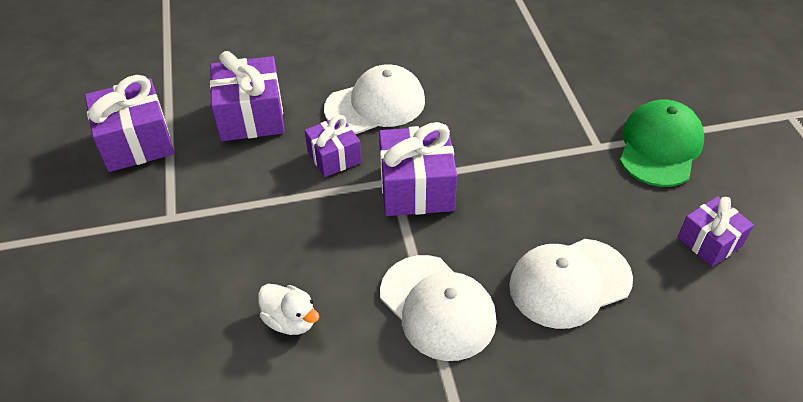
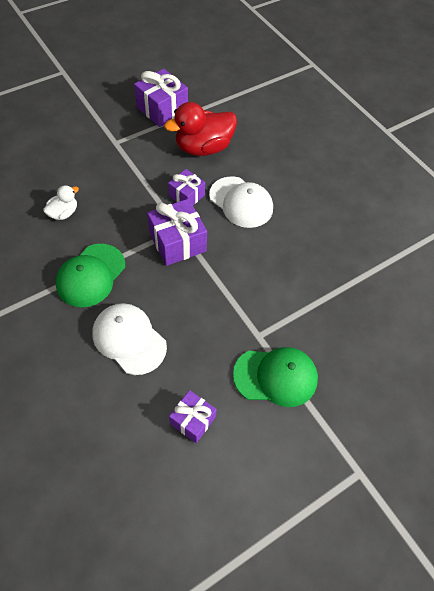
camera: 65 degrees right, 10 degrees up
purple gift [210,51,284,141] -> red duck [164,102,237,156]
white duck [258,284,319,335] -> white duck turned 150 degrees counterclockwise [43,185,79,220]
white cap [380,255,497,361] -> green cap [56,244,125,307]

